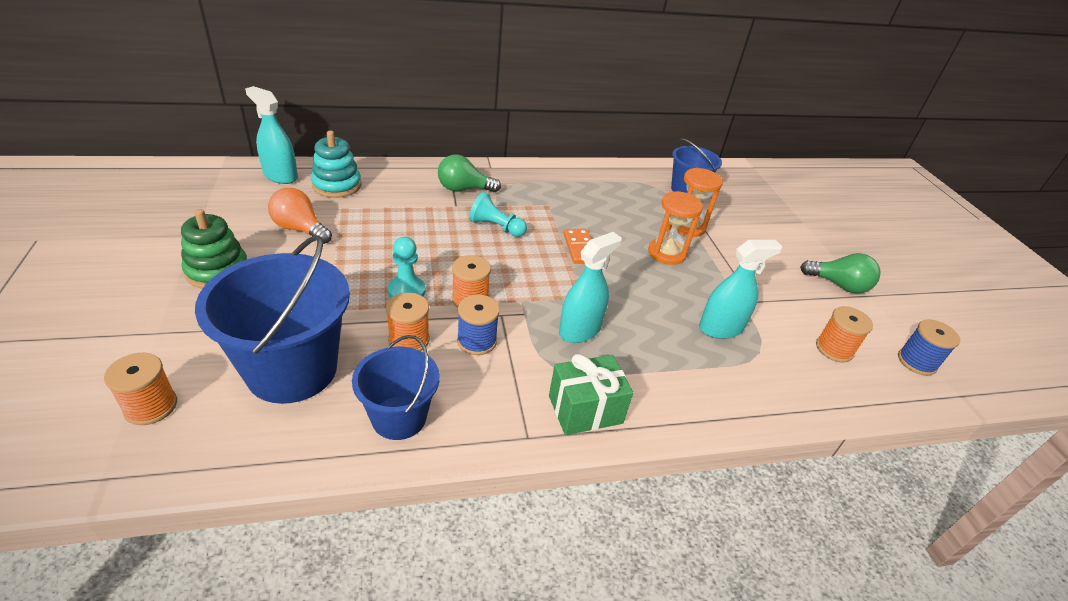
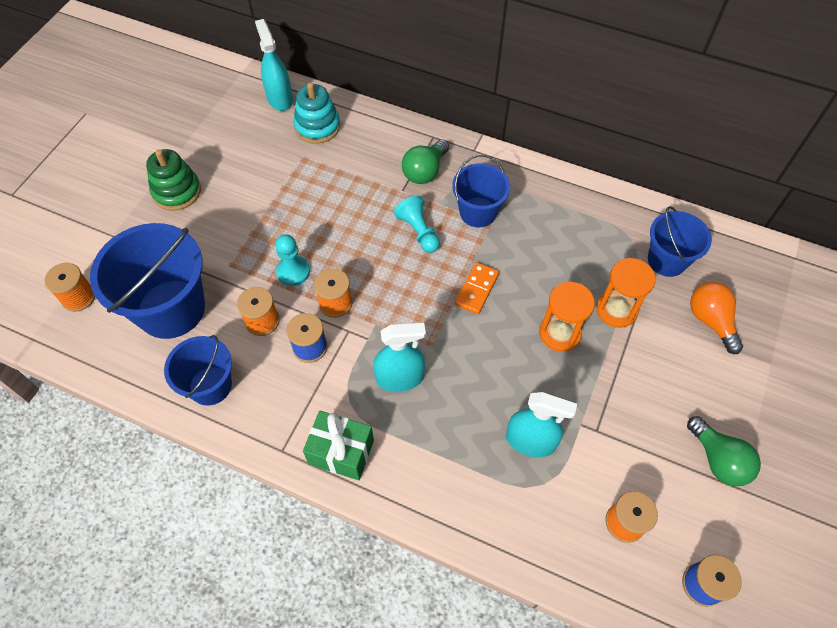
camera: 40 degrees right, 20 degrees up
orange light bulb [268,188,332,244] -> orange light bulb moved to [690,282,743,354]
green light bulb [438,155,501,192] -> green light bulb turned 90 degrees counterclockwise [402,139,449,184]
none -> blue bucket [452,155,510,227]

